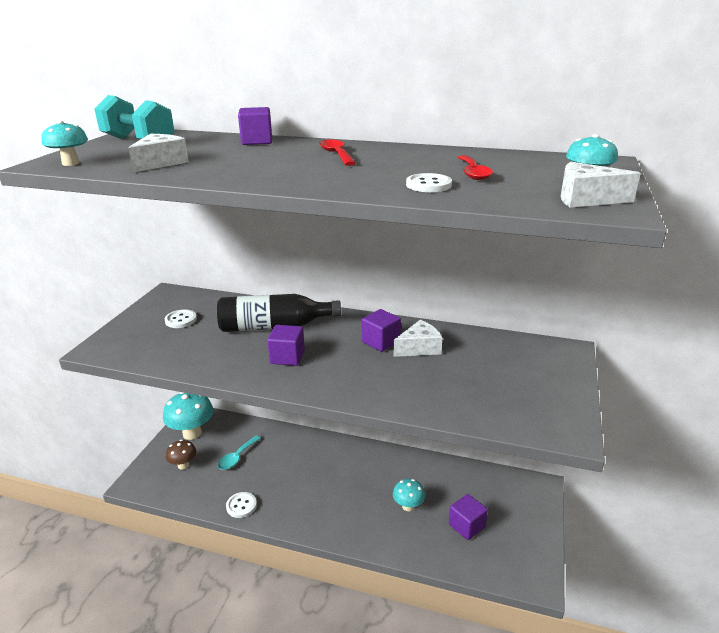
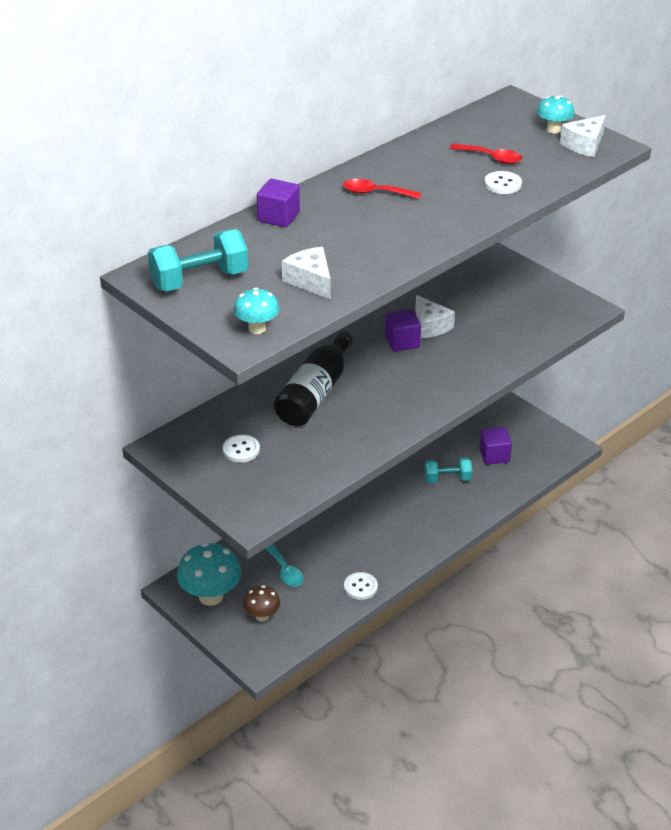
camera: 60 degrees left, 10 degrees up
purple cube [267,325,305,366] -> none
white cheese [393,320,443,357] -> white cheese turned 150 degrees clockwise [415,295,455,338]
turquoise mushroom [393,479,425,511] -> turquoise dumbbell [424,457,472,483]

